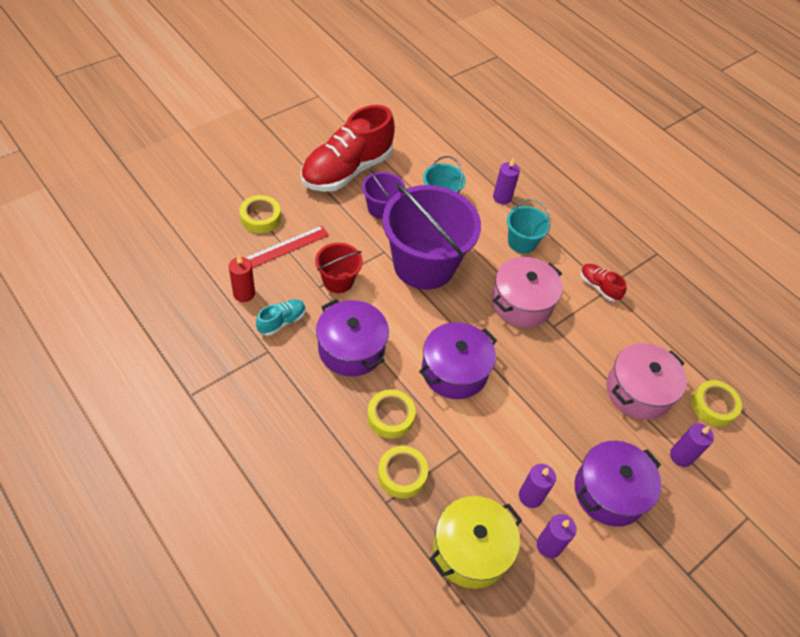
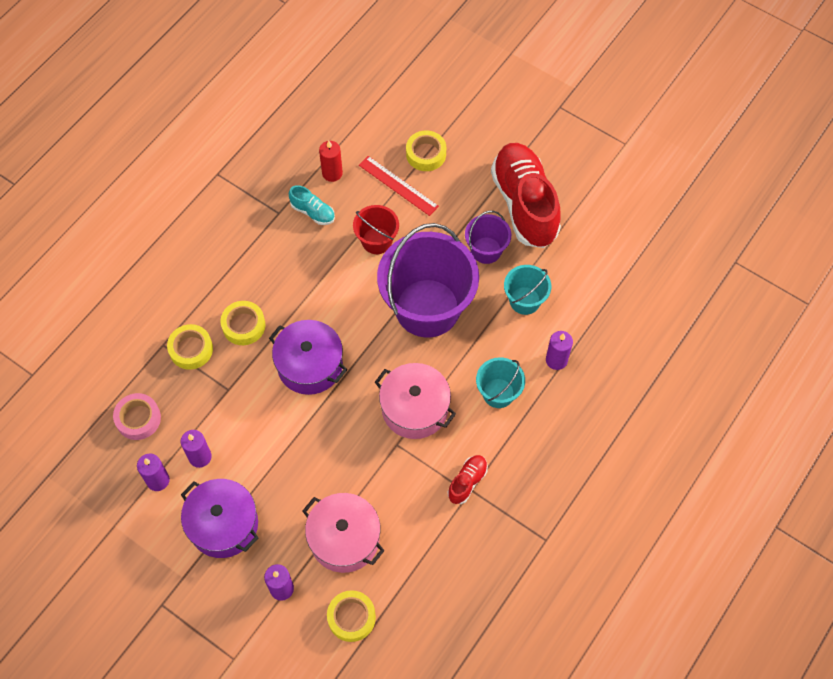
camera: 80 degrees right, 10 degrees up
red shoe [301,105,395,192] -> red shoe turned 45 degrees clockwise [491,143,561,248]
purple pot [316,299,389,376] -> none
yellow pot [430,496,522,589] -> pink tape [113,393,161,440]

